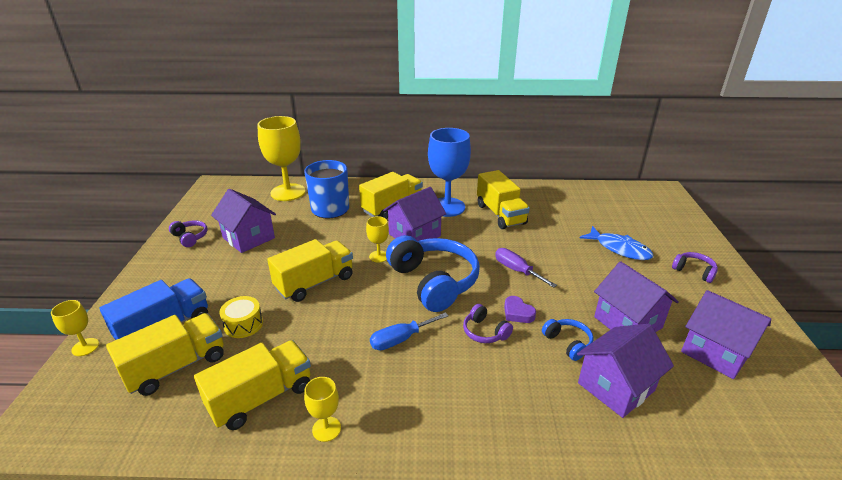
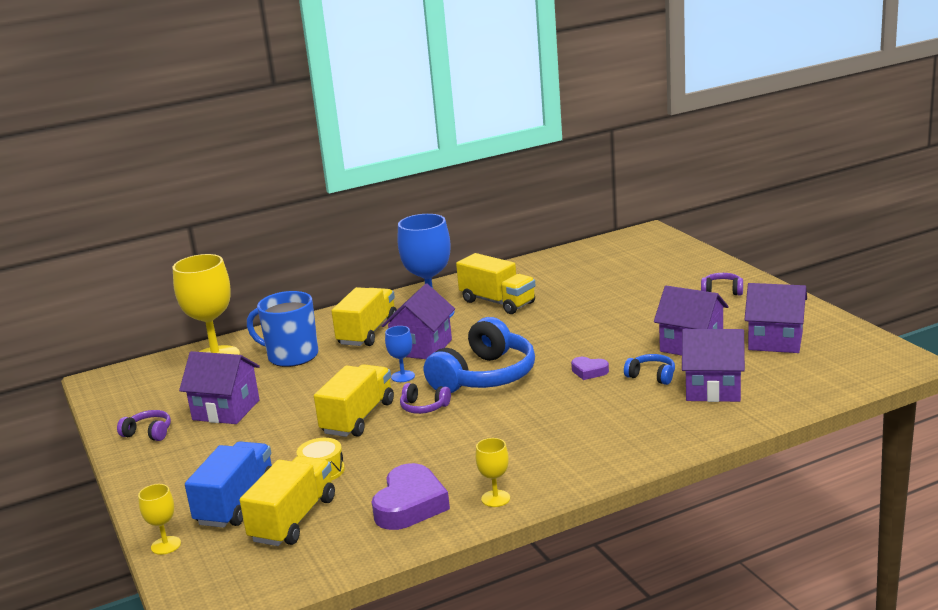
camera: 25 degrees left, 10 degrees down
yellow truck [194,340,311,430] -> purple heart [372,463,450,530]
yellow goblet [366,216,389,263] -> blue goblet [385,326,415,382]
blue screwdriver [370,312,449,350] -> none
blue headphones [386,235,480,312] -> blue headphones turned 90 degrees clockwise [424,317,535,393]
purple headphones [463,304,513,343] -> purple headphones moved to [400,383,451,414]
purple screwdriver [495,248,557,288] -> none
purple house [577,324,674,418] -> purple house turned 75 degrees clockwise [682,329,745,402]
blue fish [580,226,653,260] -> none

